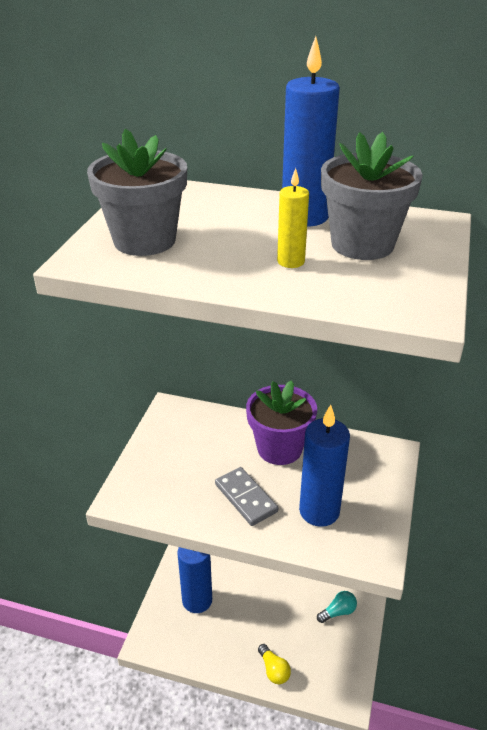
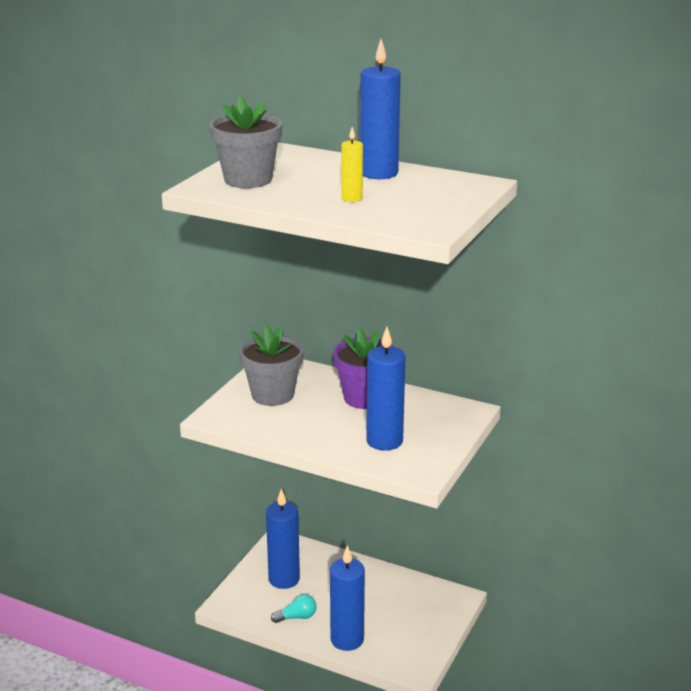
camera: 10 degrees right, 10 degrees down
grey domino [215,467,278,526] -> none
yellow light bulb [258,644,291,684] -> blue candle [330,545,365,651]
turquoise light bulb [317,591,357,623] -> turquoise light bulb moved to [271,594,317,623]
grey flower pot [321,132,423,260] -> grey flower pot moved to [239,325,304,406]

